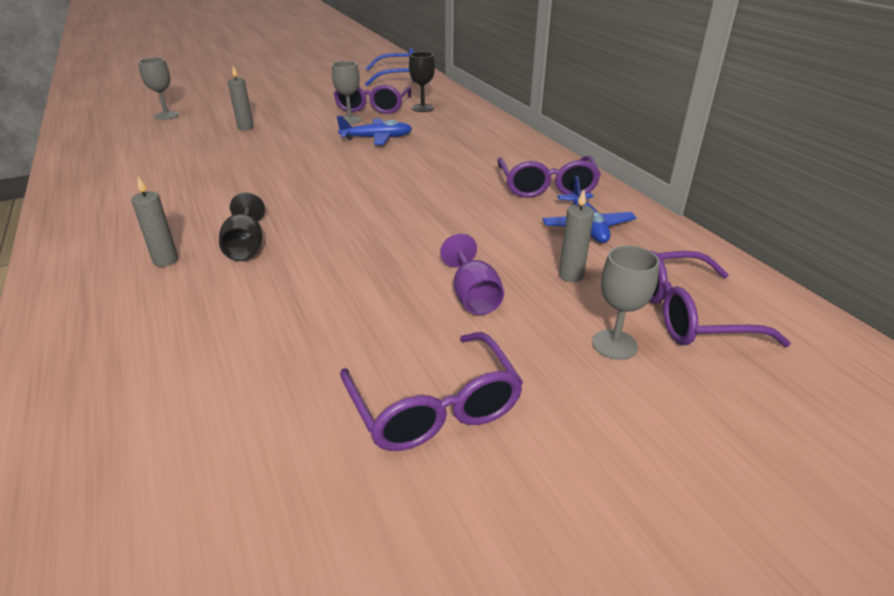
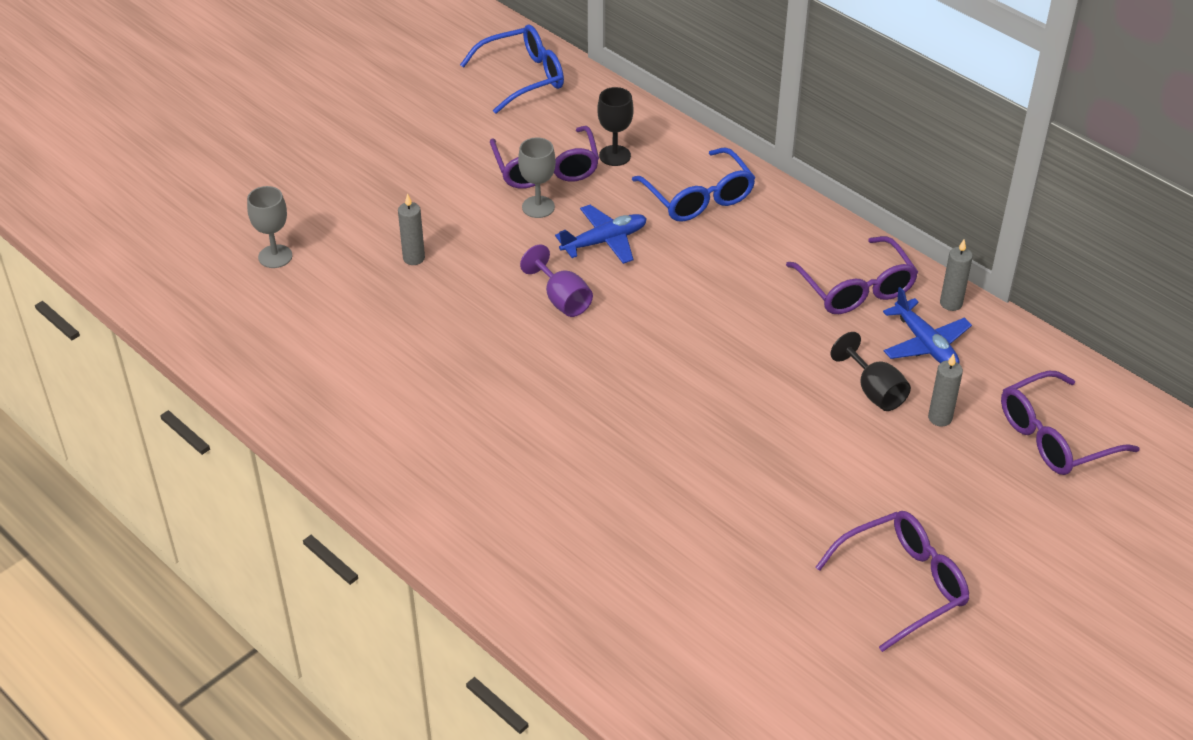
camera: 20 degrees left, 10 degrees up
grey candle [131,176,178,267] -> grey candle moved to [940,239,973,311]
black goblet [219,192,265,261] -> black goblet moved to [831,332,911,411]
purple glasses [340,332,523,451] -> purple glasses turned 75 degrees counterclockwise [815,511,969,652]
purple goblet [440,233,504,315] -> purple goblet moved to [520,245,593,317]
grey goblet [592,245,659,360] -> none
none -> blue glasses [632,147,756,221]

